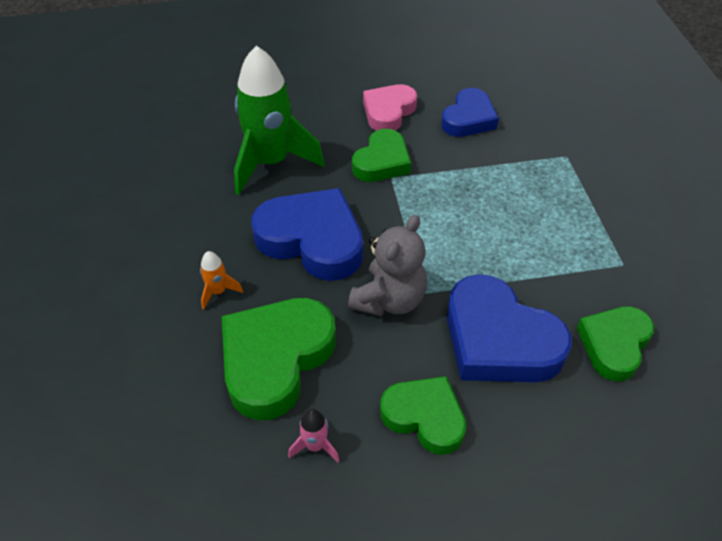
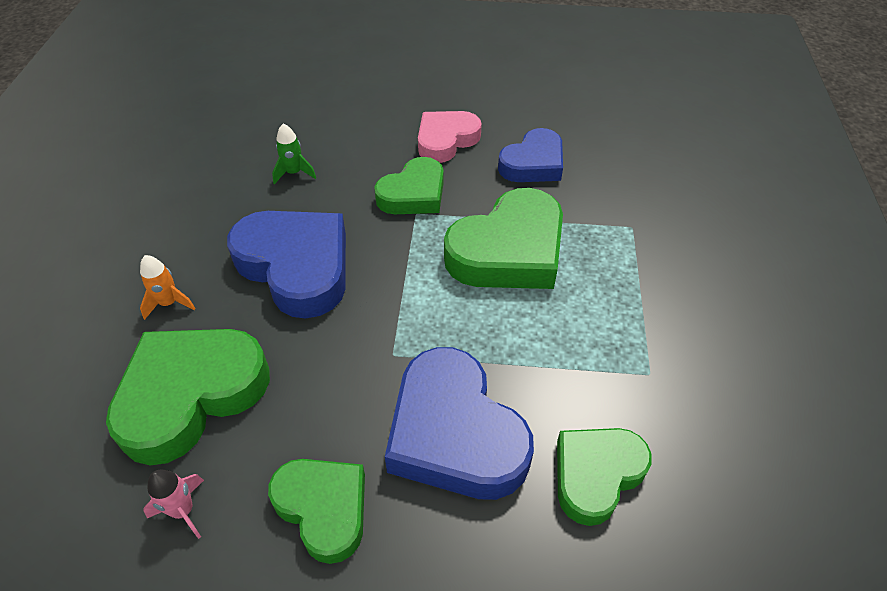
camera: 15 degrees right, 0 degrees up
green rocket [234,46,324,195] -> green rocket [272,123,316,184], size x0.40
grey teddy bear [348,215,427,316] -> none
none -> green heart [444,188,563,289]

